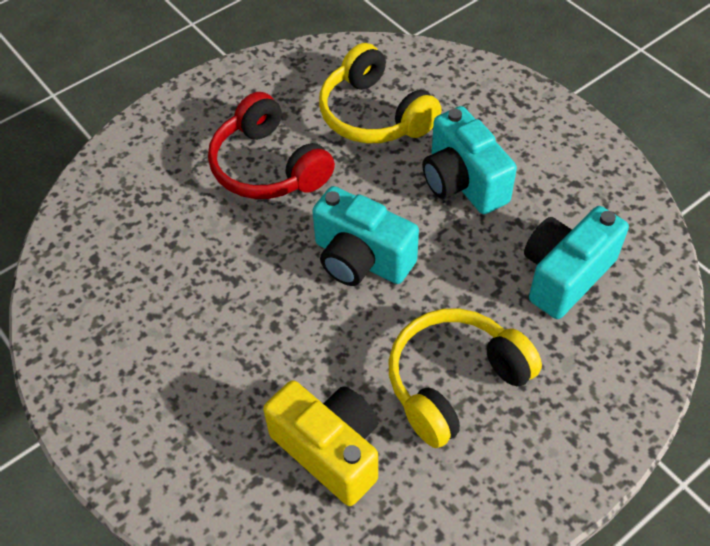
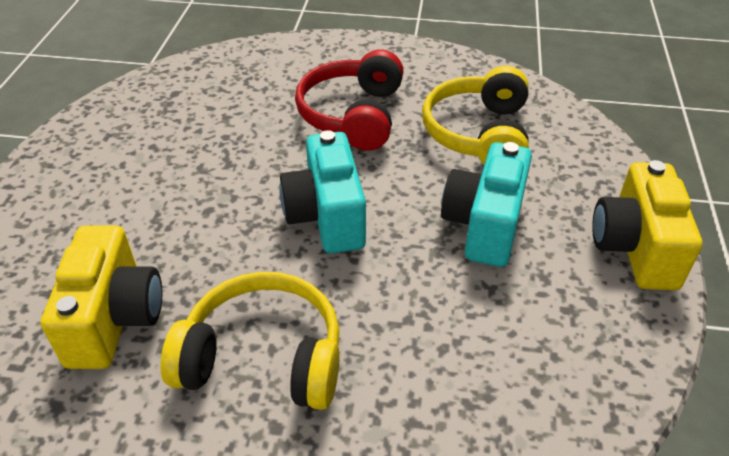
camera: 45 degrees right, 10 degrees down
turquoise camera [524,206,629,319] -> none
none -> yellow camera [592,160,703,290]

